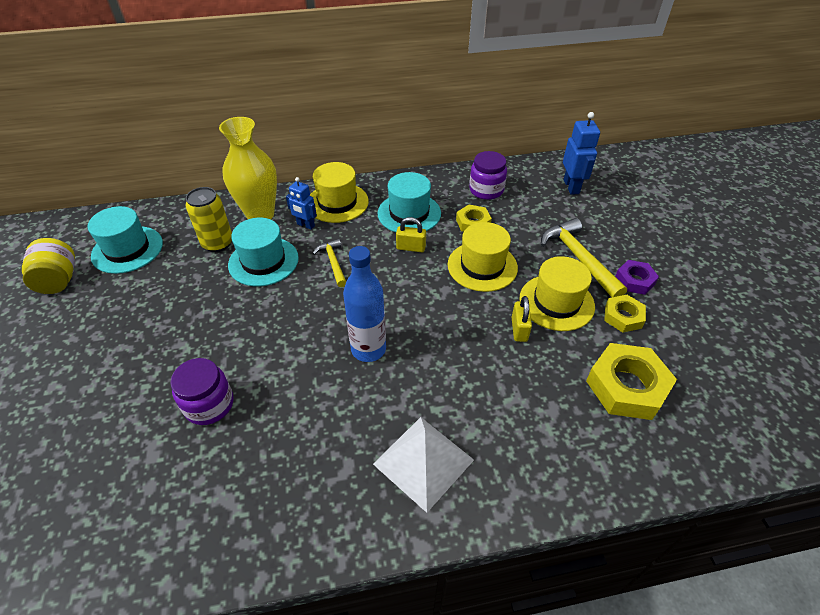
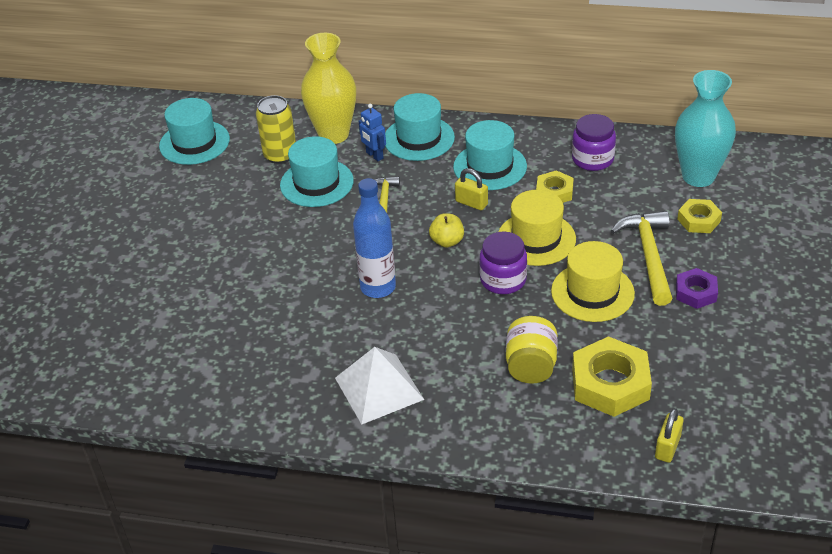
camera: 25 degrees right, 5 degrees down
yellow jar [22,238,75,294] -> yellow jar moved to [506,316,558,384]
purple jar [170,358,234,425] -> purple jar moved to [479,232,527,294]
yellow hat [310,162,369,223] -> turquoise hat [385,93,455,161]
yellow padlock [512,296,532,342] -> yellow padlock moved to [655,408,684,463]
blue robot [563,112,600,195] -> turquoise vase [675,70,736,187]
yellow nut [604,295,646,332] -> yellow nut moved to [677,199,722,233]
none -> yellow apple [429,213,464,247]

